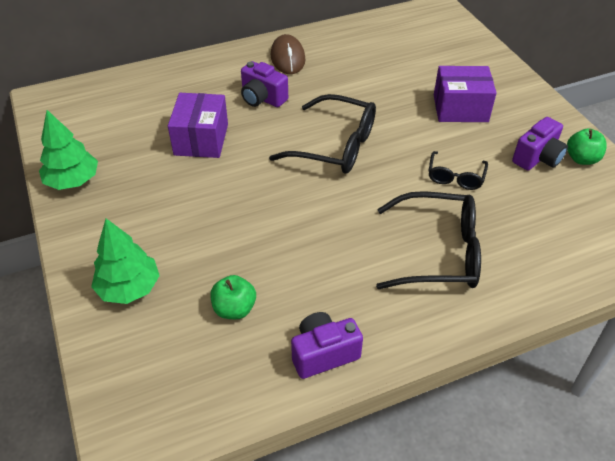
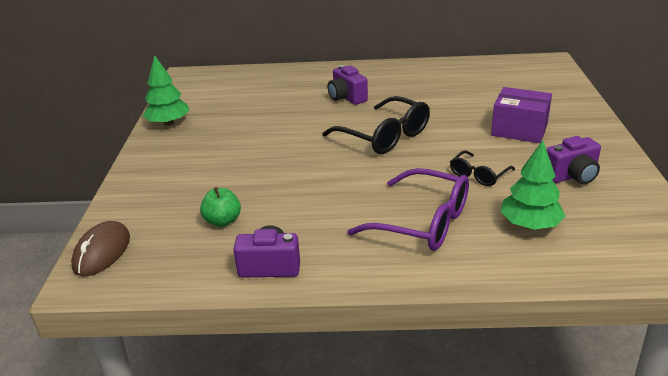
camera: 25 degrees right, 15 degrees down
green tree [91,218,160,304] -> green tree moved to [500,140,565,230]
purple box [168,93,228,158] -> none
brown mouse [271,34,306,74] -> brown mouse moved to [71,221,130,276]
black glasses [376,191,481,289] -> purple glasses [347,168,469,251]
green apple [567,128,607,165] -> none

